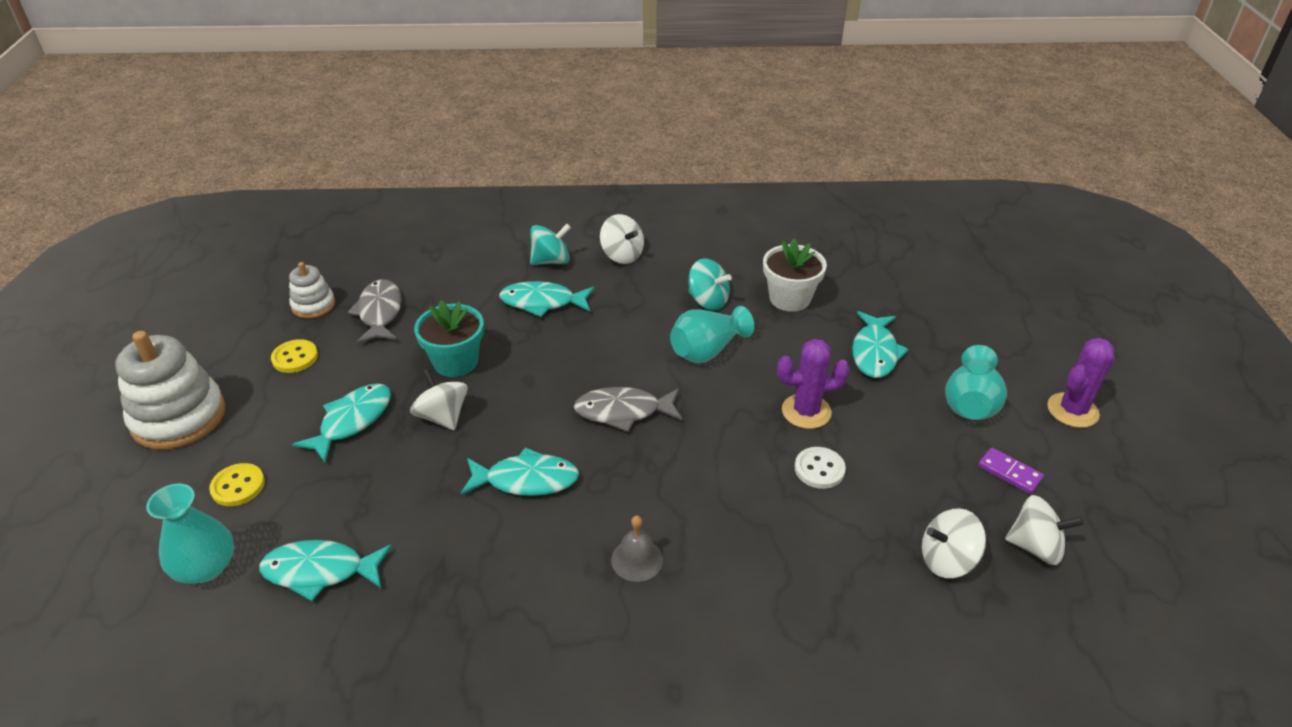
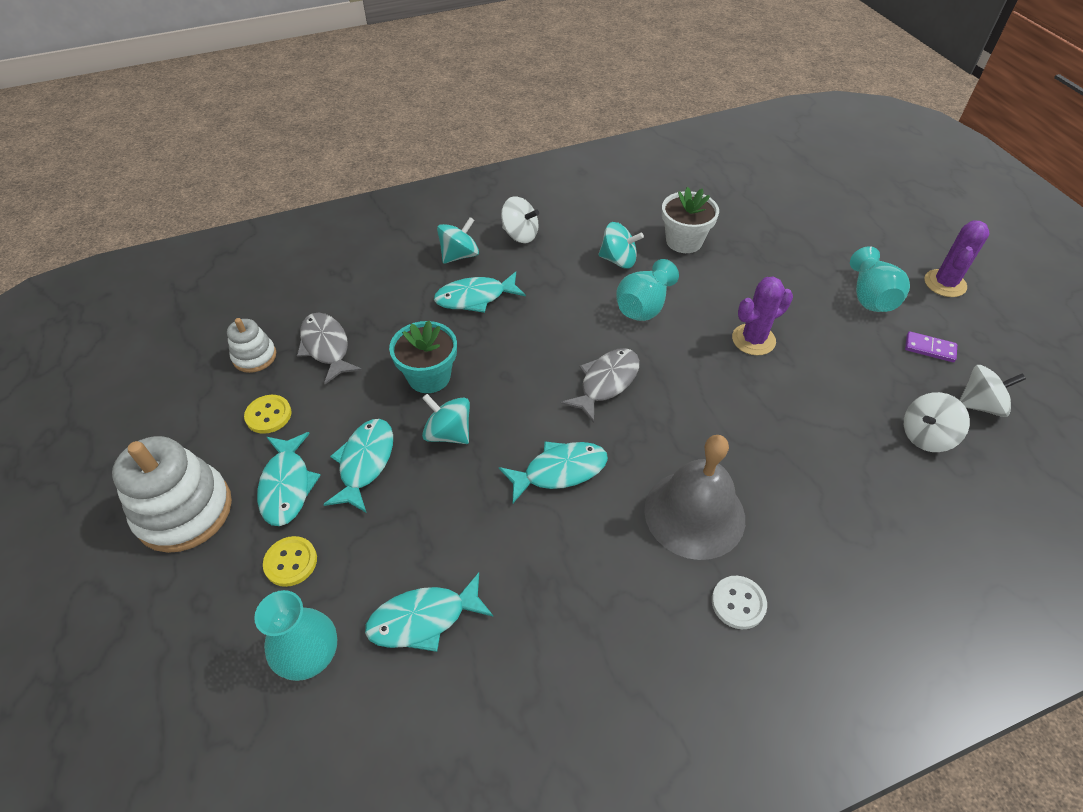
camera: 20 degrees left, 10 degrees up
white spinning top [410,368,468,431] -> turquoise spinning top [422,394,470,444]
grey fish [574,387,682,432] -> grey fish turned 150 degrees clockwise [561,348,640,423]
grey bell [611,515,663,582] -> grey bell [644,435,745,560], size x2.14
white button [795,447,846,489] -> white button moved to [712,576,767,629]
turquoise fish [852,311,909,378] -> turquoise fish moved to [257,432,321,526]

